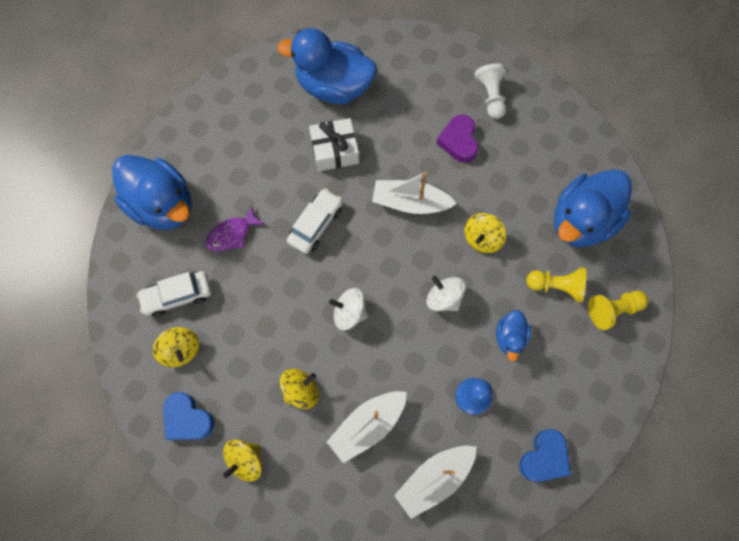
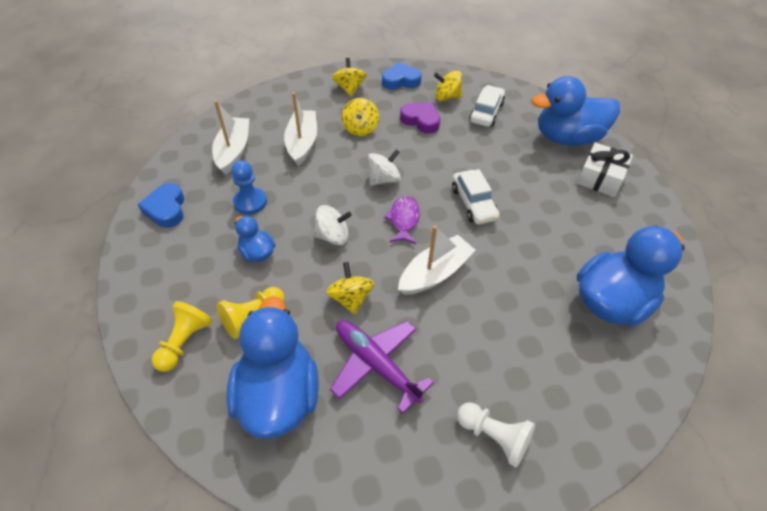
camera: 130 degrees right, 20 degrees down
purple fish [206,205,265,252] -> purple fish moved to [384,196,420,244]
white gift [309,118,359,171] -> white gift moved to [577,142,633,197]
purple heart [436,114,478,163] -> purple heart moved to [400,102,440,134]
none -> purple plane [330,320,434,414]

